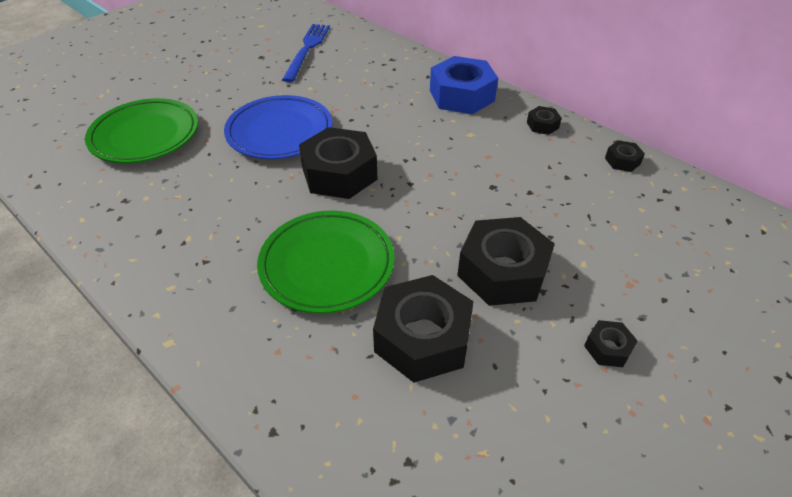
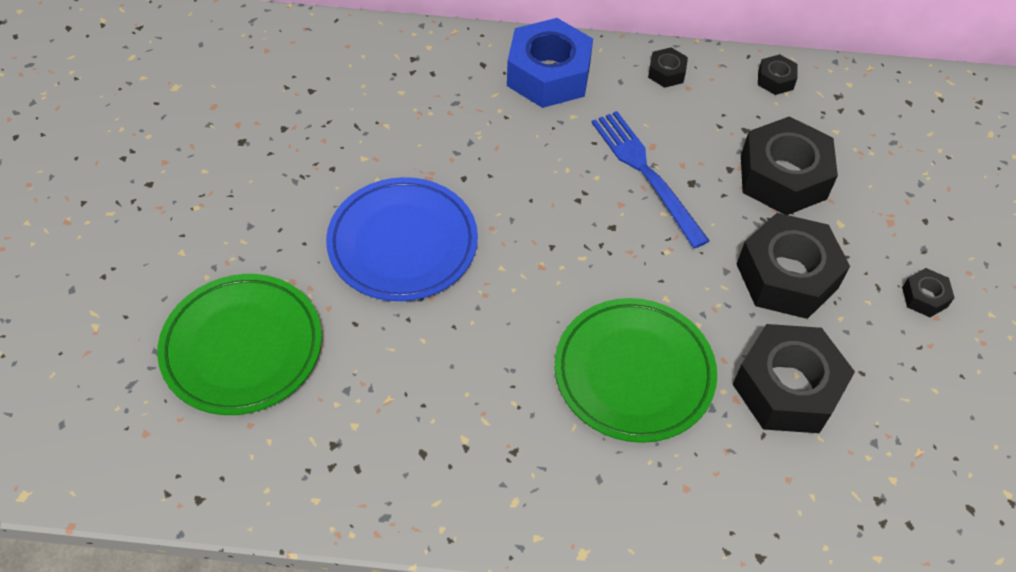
camera: 40 degrees left, 10 degrees up
blue fork [282,24,330,82] -> blue fork moved to [591,111,710,248]
black nut [299,127,377,199] -> black nut moved to [741,116,838,215]

